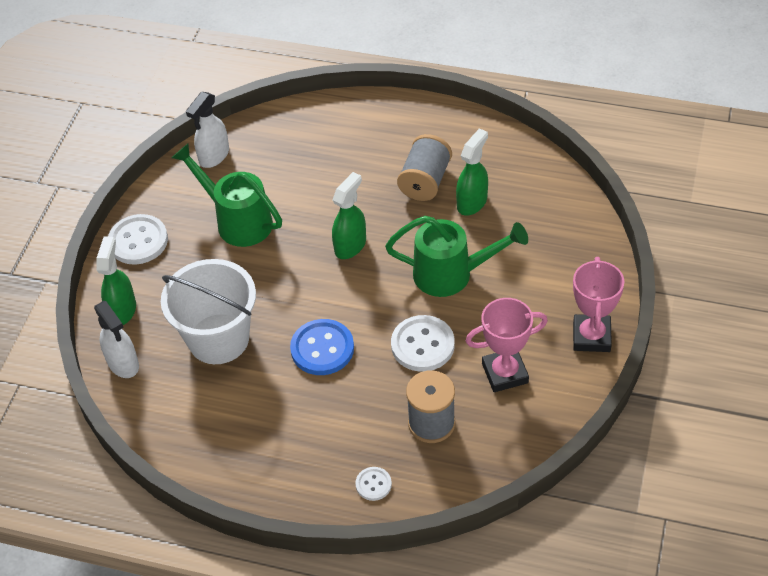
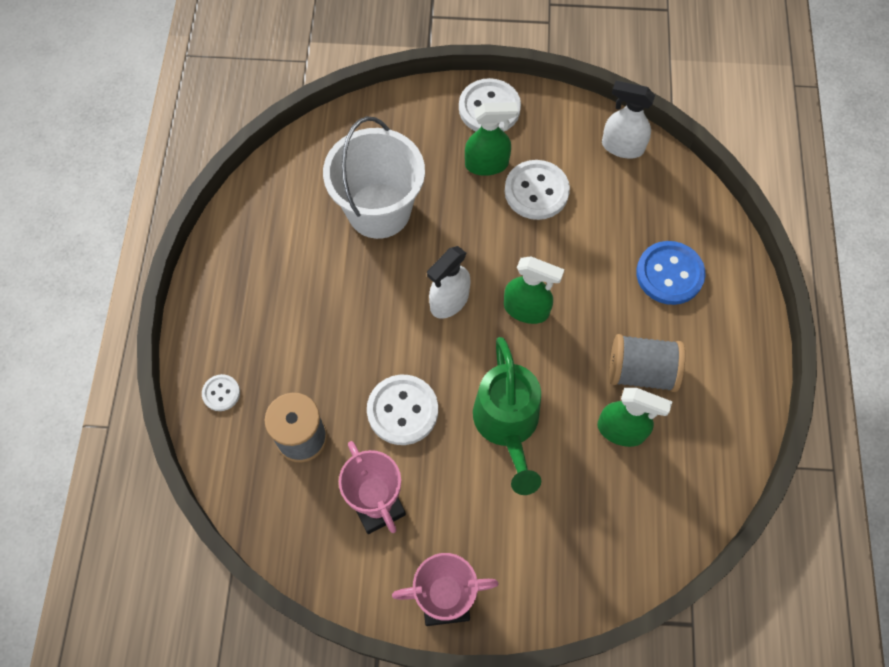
camera: 75 degrees right, 15 degrees up
white spray bottle [94,301,139,378] -> white spray bottle moved to [427,246,470,319]
green spray bottle [97,236,136,325] -> green spray bottle moved to [465,102,518,176]
green watering can [172,144,282,247] -> white button [505,160,570,220]
blue button [290,319,354,375] -> blue button moved to [636,241,705,305]

